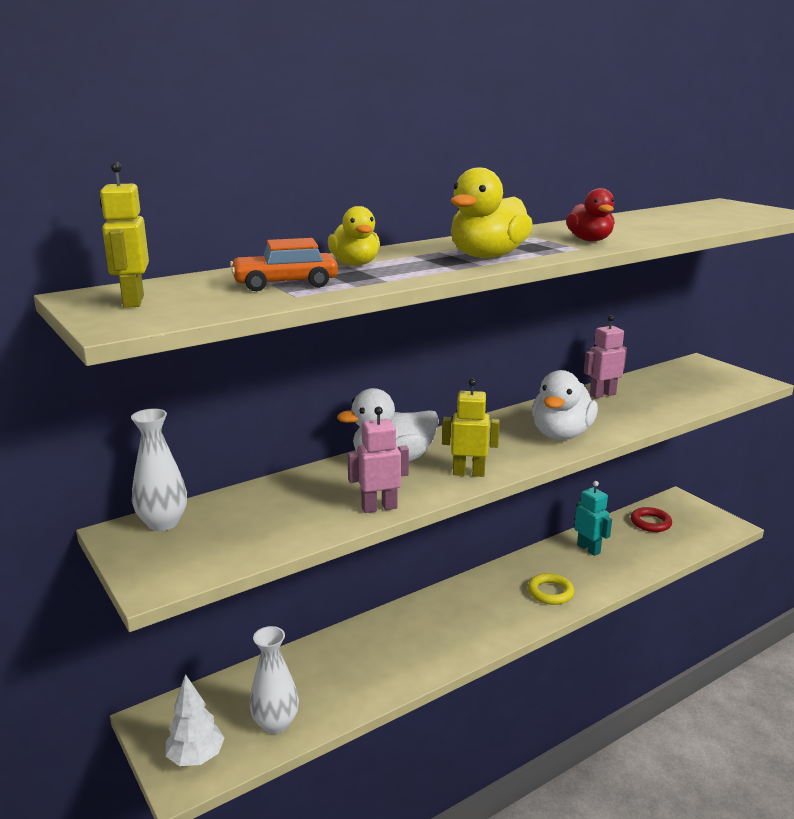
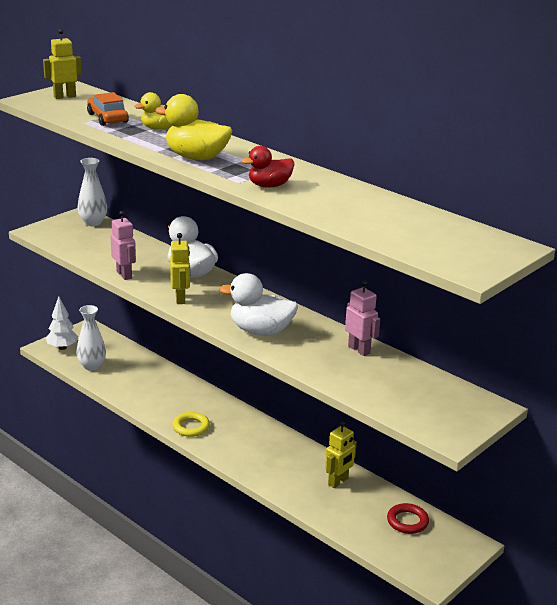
camera: 75 degrees right, 5 degrees up
yellow ring [528,573,574,605] -> yellow ring moved to [172,412,210,437]
turquoise robot [575,481,612,556] -> yellow robot [325,421,357,488]

